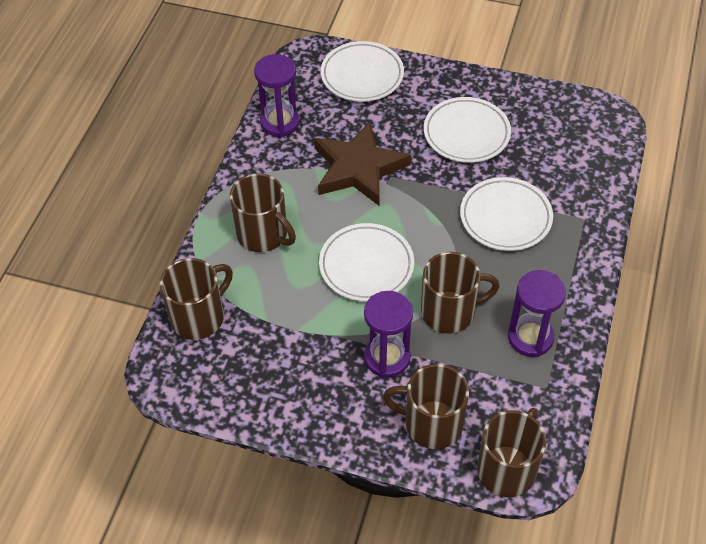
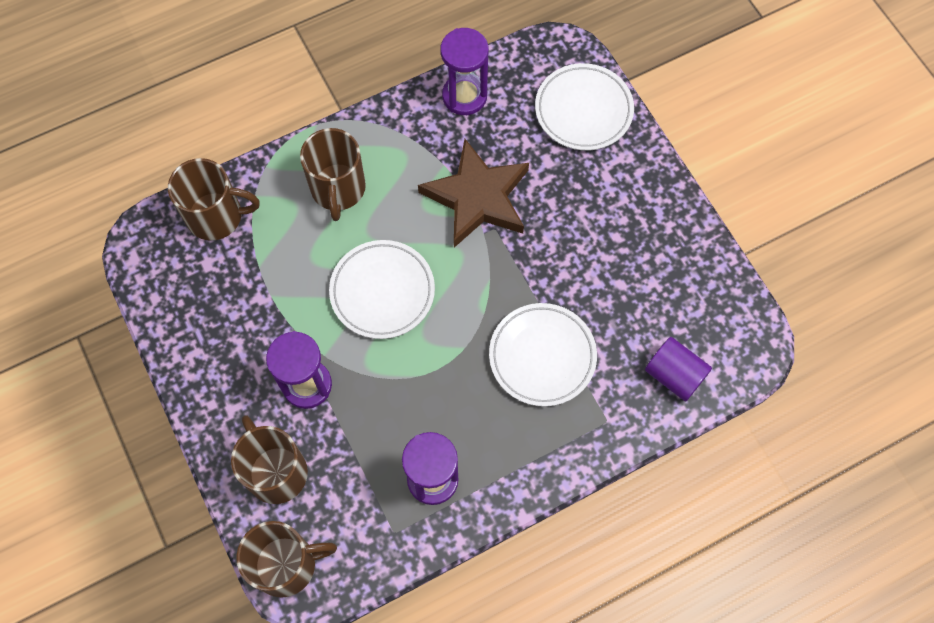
camera: 45 degrees right, 15 degrees up
brown mug [421,252,500,334] -> none
white plate [424,97,511,163] -> none
none -> purple cylinder [645,337,712,401]

